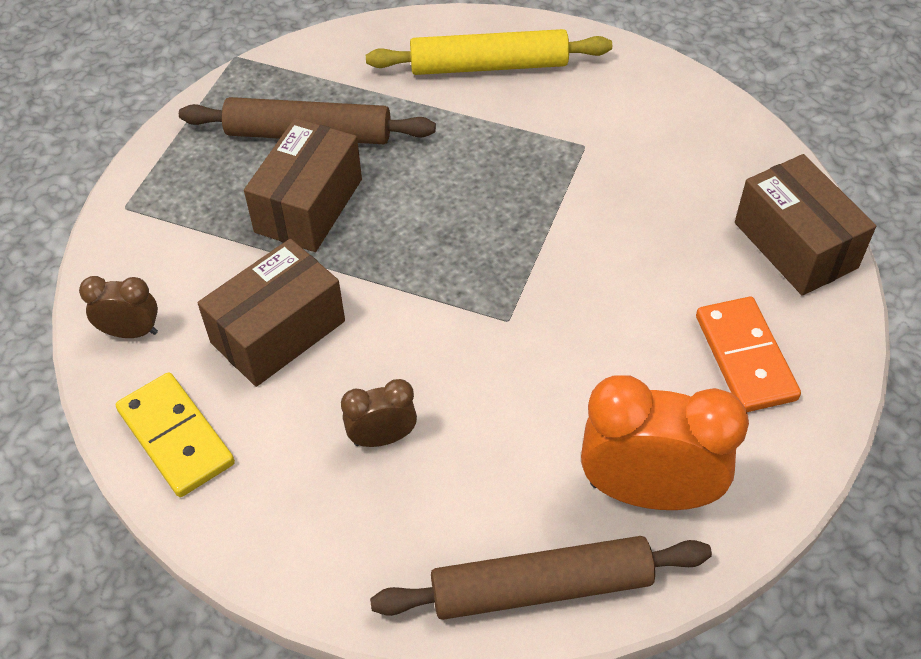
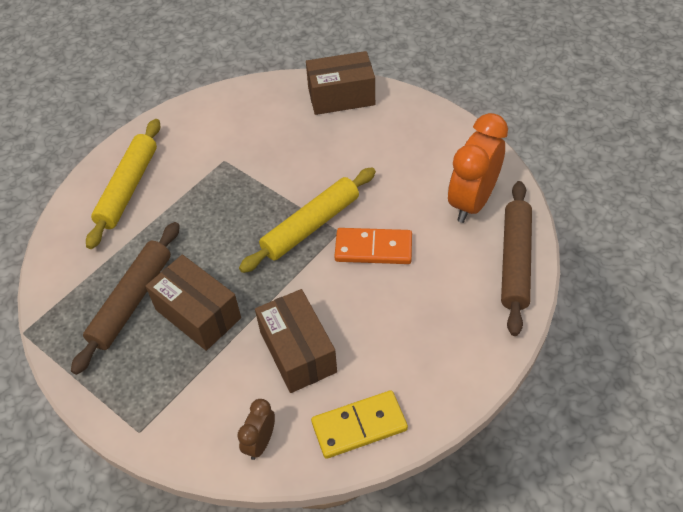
camera: 70 degrees left, 0 degrees up
brown clock [341,379,417,447] -> none
orange domino [696,297,801,412] -> orange domino moved to [334,228,412,264]
none -> yellow rolling pin [239,167,376,273]

